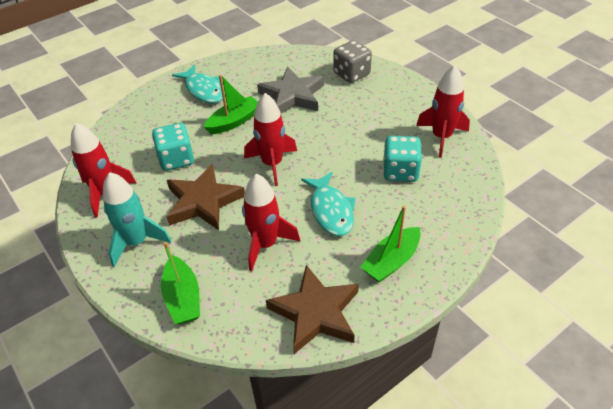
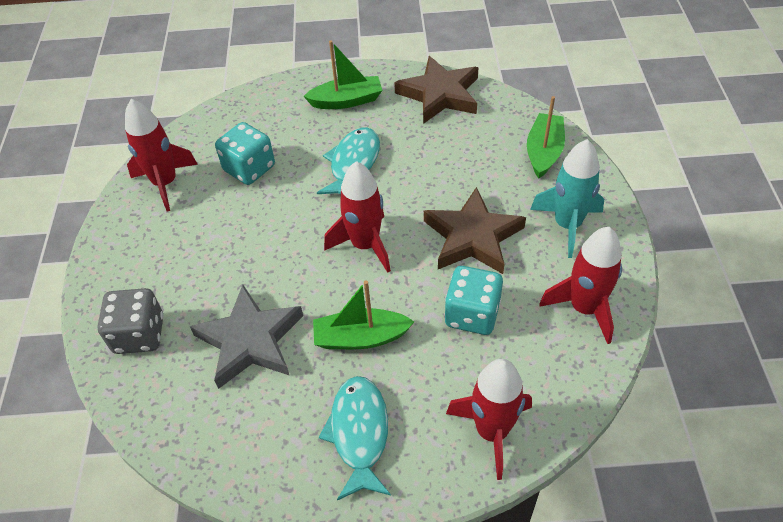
camera: 145 degrees left, 5 degrees up
red rocket [242,174,300,271] -> red rocket moved to [446,359,532,480]

